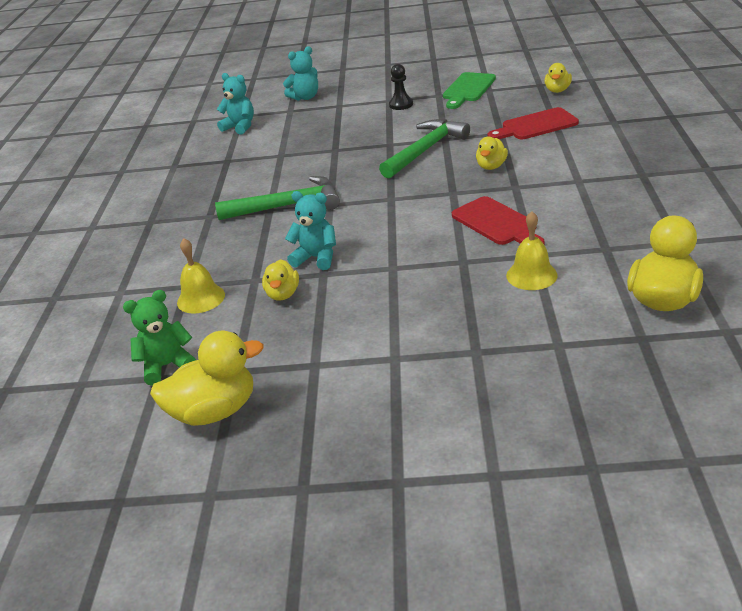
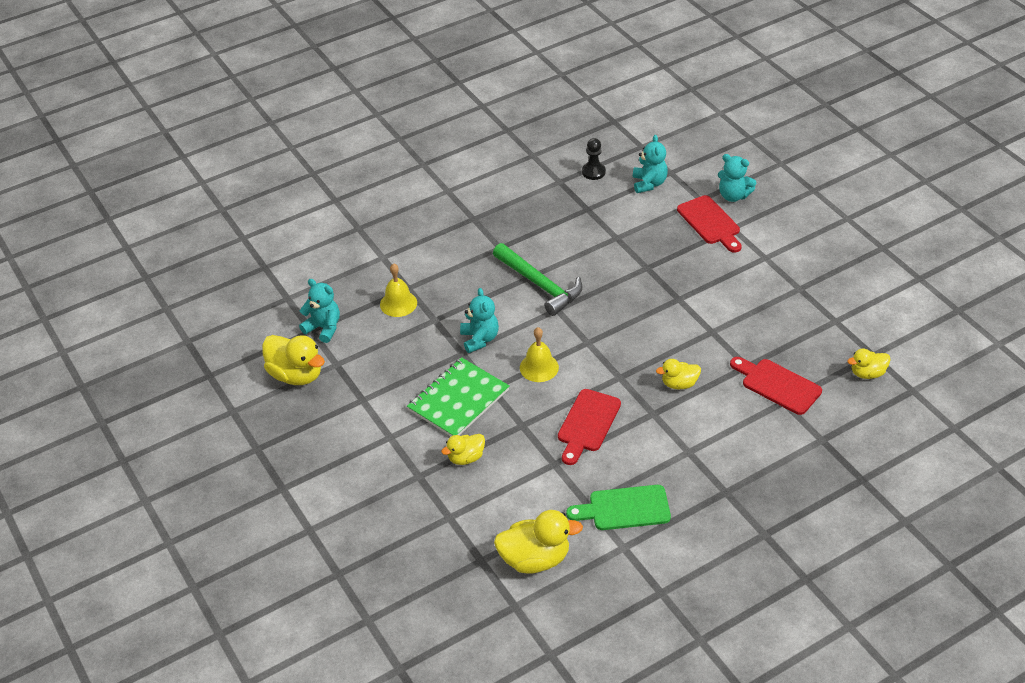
camera: 55 degrees right, 10 degrees up
green teddy bear [123,290,196,386] -> turquoise teddy bear [299,279,340,343]
yellow duck [262,259,299,301] -> yellow duck moved to [441,434,485,465]
green hammer [379,119,470,178] -> none
black pawn [389,64,413,110] -> black pawn moved to [582,138,606,180]
green cutting board [443,72,496,109] -> green cutting board moved to [566,485,671,530]
yellow bell [506,211,558,290] -> yellow bell moved to [520,327,559,382]
none -> green notebook [407,358,509,436]
none -> red cutting board [677,195,742,253]

